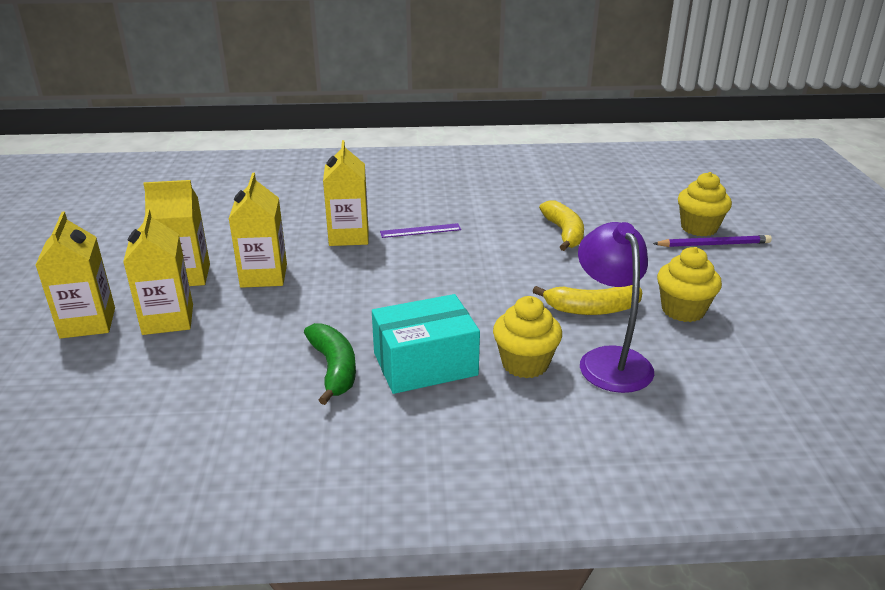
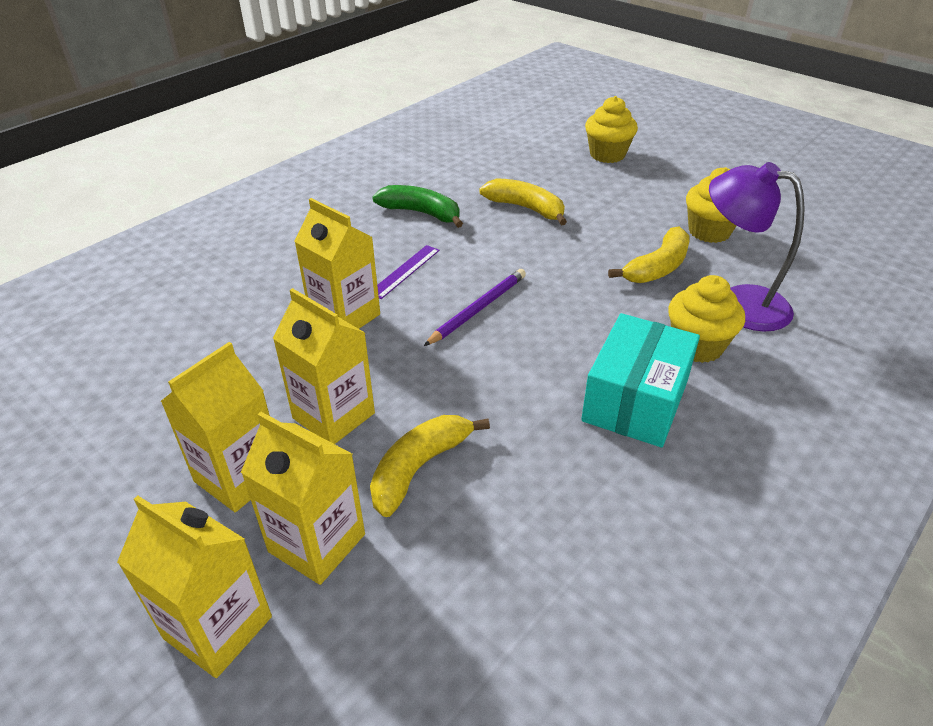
camera: 45 degrees left, 10 degrees up
green banana [304,323,356,405] -> green banana moved to [372,185,463,228]
purple pencil [653,235,772,247] -> purple pencil moved to [424,269,526,346]
none -> yellow banana [370,415,490,517]

